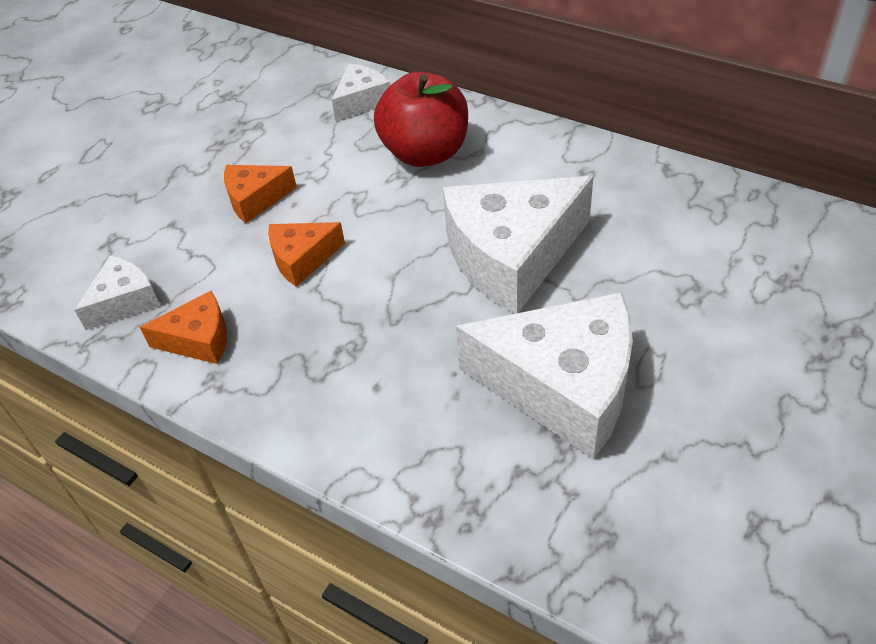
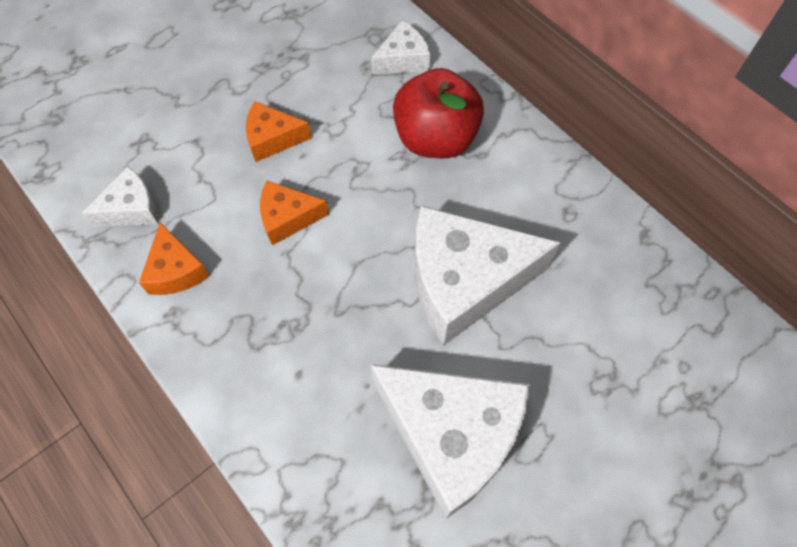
camera: 15 degrees right, 15 degrees up
orange cheese [140,291,227,364] -> orange cheese turned 60 degrees clockwise [139,222,210,295]

